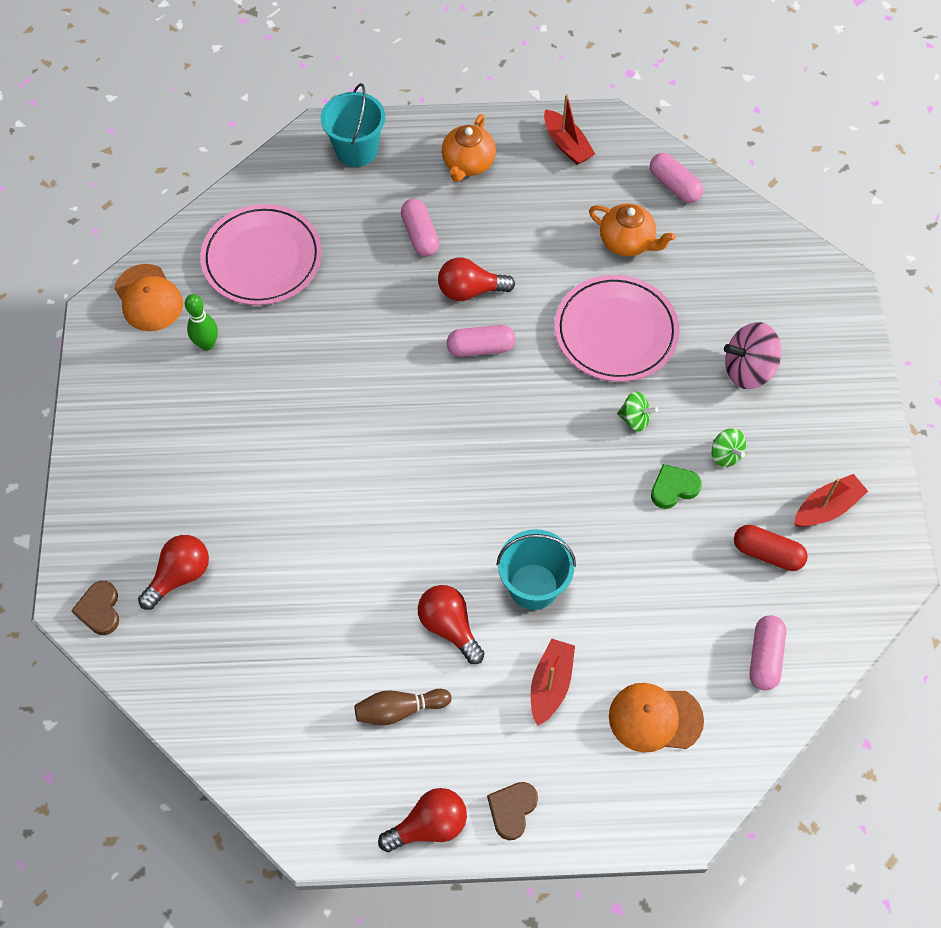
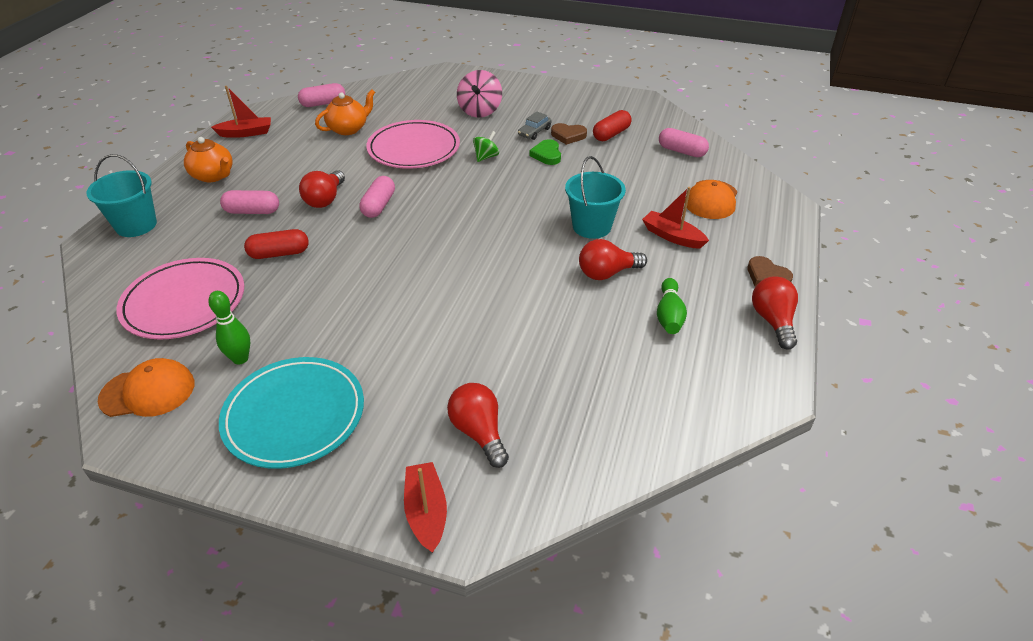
camera: 70 degrees left, 20 degrees down
brown heart [71,581,119,635] -> brown heart moved to [551,123,587,145]
brown bowling pin [354,689,452,725] -> green bowling pin [657,278,687,334]
green spinning top [712,428,746,467] -> grey car [518,112,552,140]
red boat [794,474,868,527] -> red boat moved to [404,462,447,553]
none -> turquoise plate [219,357,364,469]
none -> red capsule [244,229,309,259]

